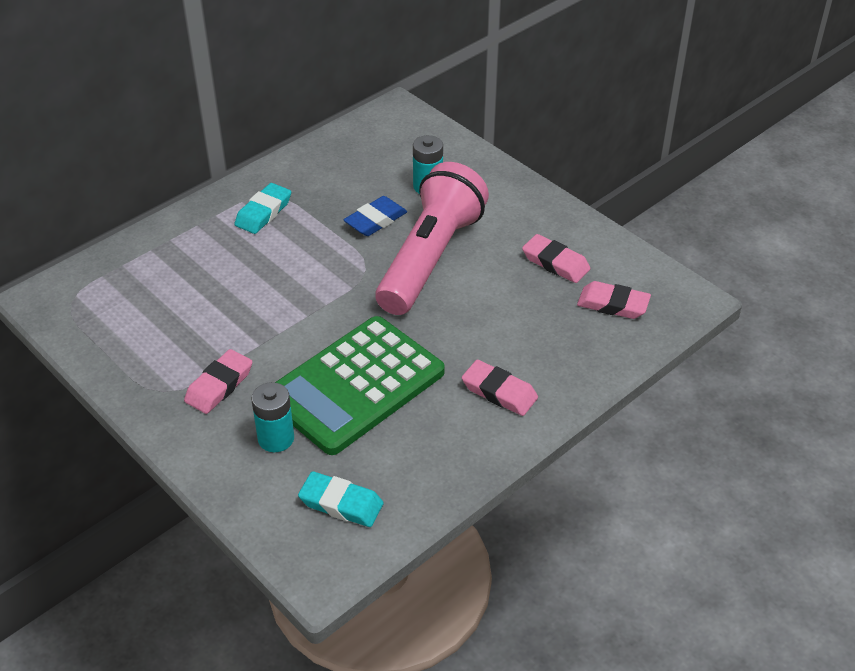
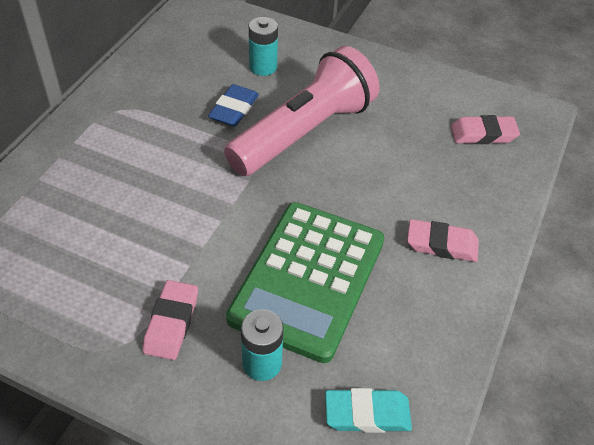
camera: 25 degrees left, 5 degrees up
turquoise eraser [235,183,291,234] -> none
pink flashlight [375,162,489,315] -> pink flashlight turned 45 degrees clockwise [224,46,379,176]
pink eraser [522,234,591,283] -> none

